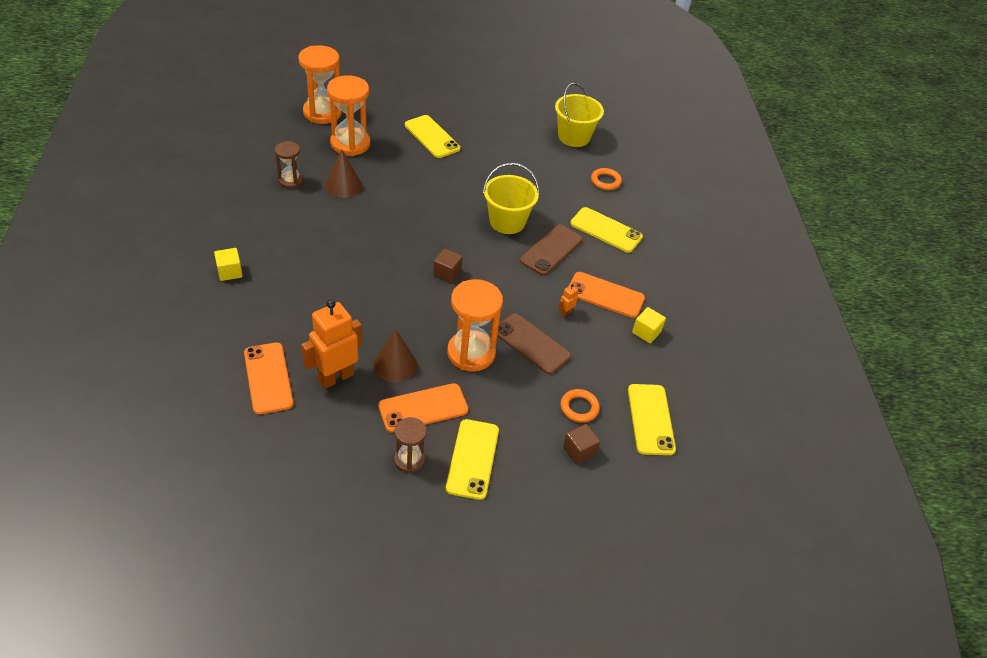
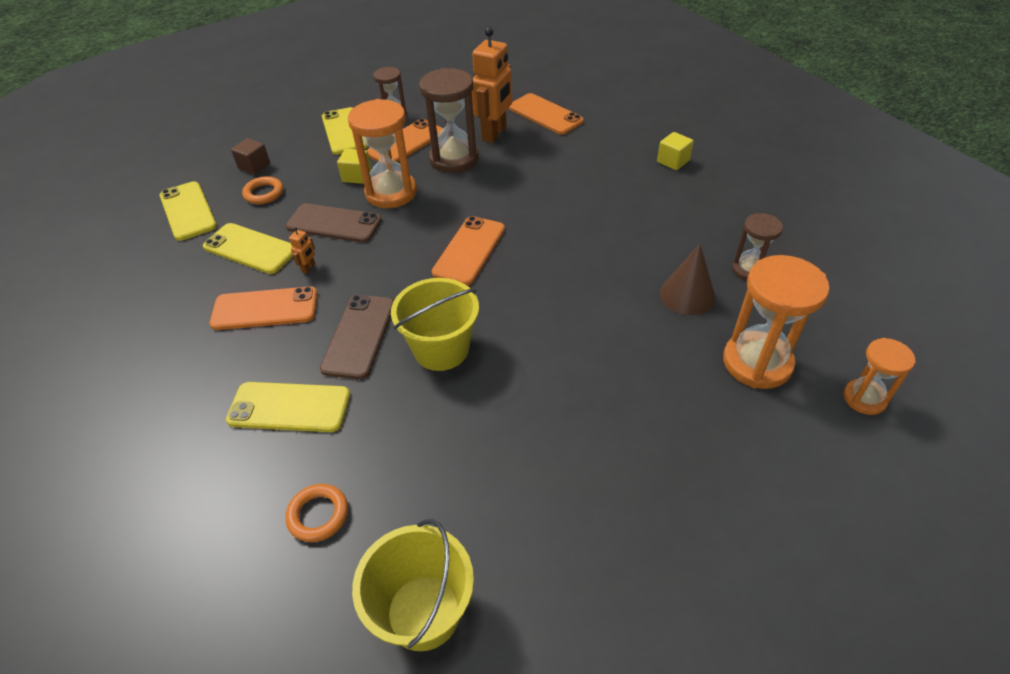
camera: 160 degrees right, 0 degrees up
orange hourglass [298,45,342,124] -> orange hourglass [843,338,916,415], size x0.58
brown cone [373,329,417,382] -> brown hourglass [419,68,479,173]
yellow phone [405,115,460,158] -> yellow phone moved to [203,223,293,274]
brown cube [433,249,463,283] -> orange phone [432,216,505,285]
yellow cube [632,307,666,343] -> yellow cube moved to [337,149,372,184]

